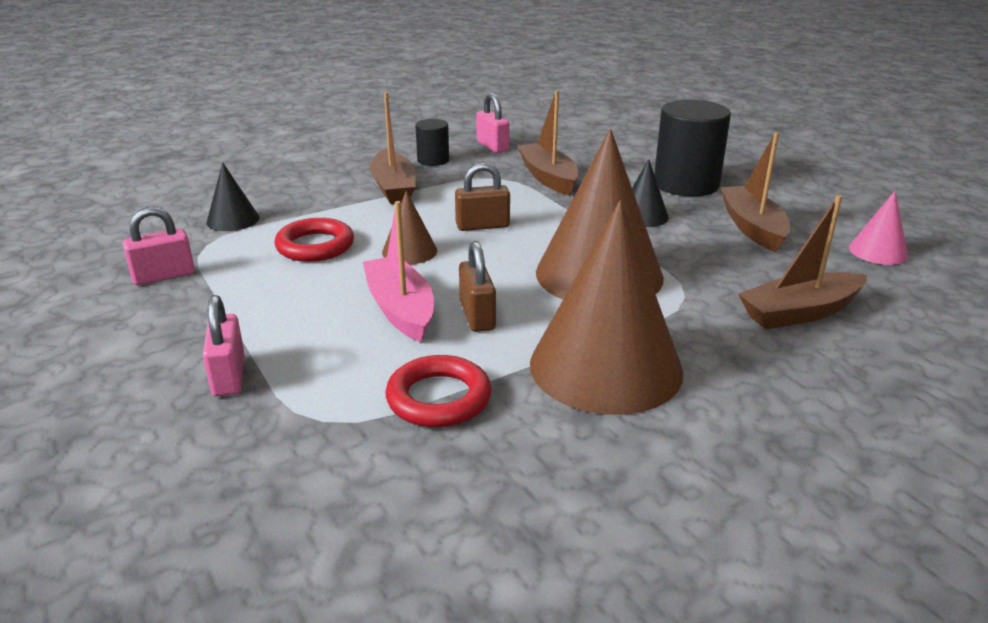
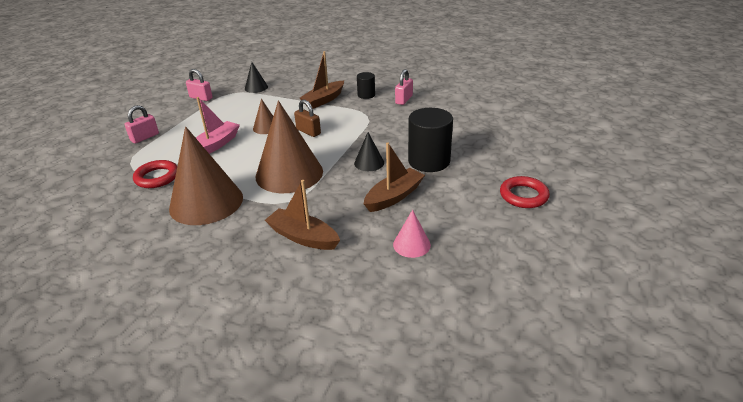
camera: 55 degrees right, 5 degrees up
red ring [274,218,354,262] -> red ring moved to [500,176,550,208]
brown padlock [459,241,496,332] -> none
brown boat [517,91,579,196] -> none

